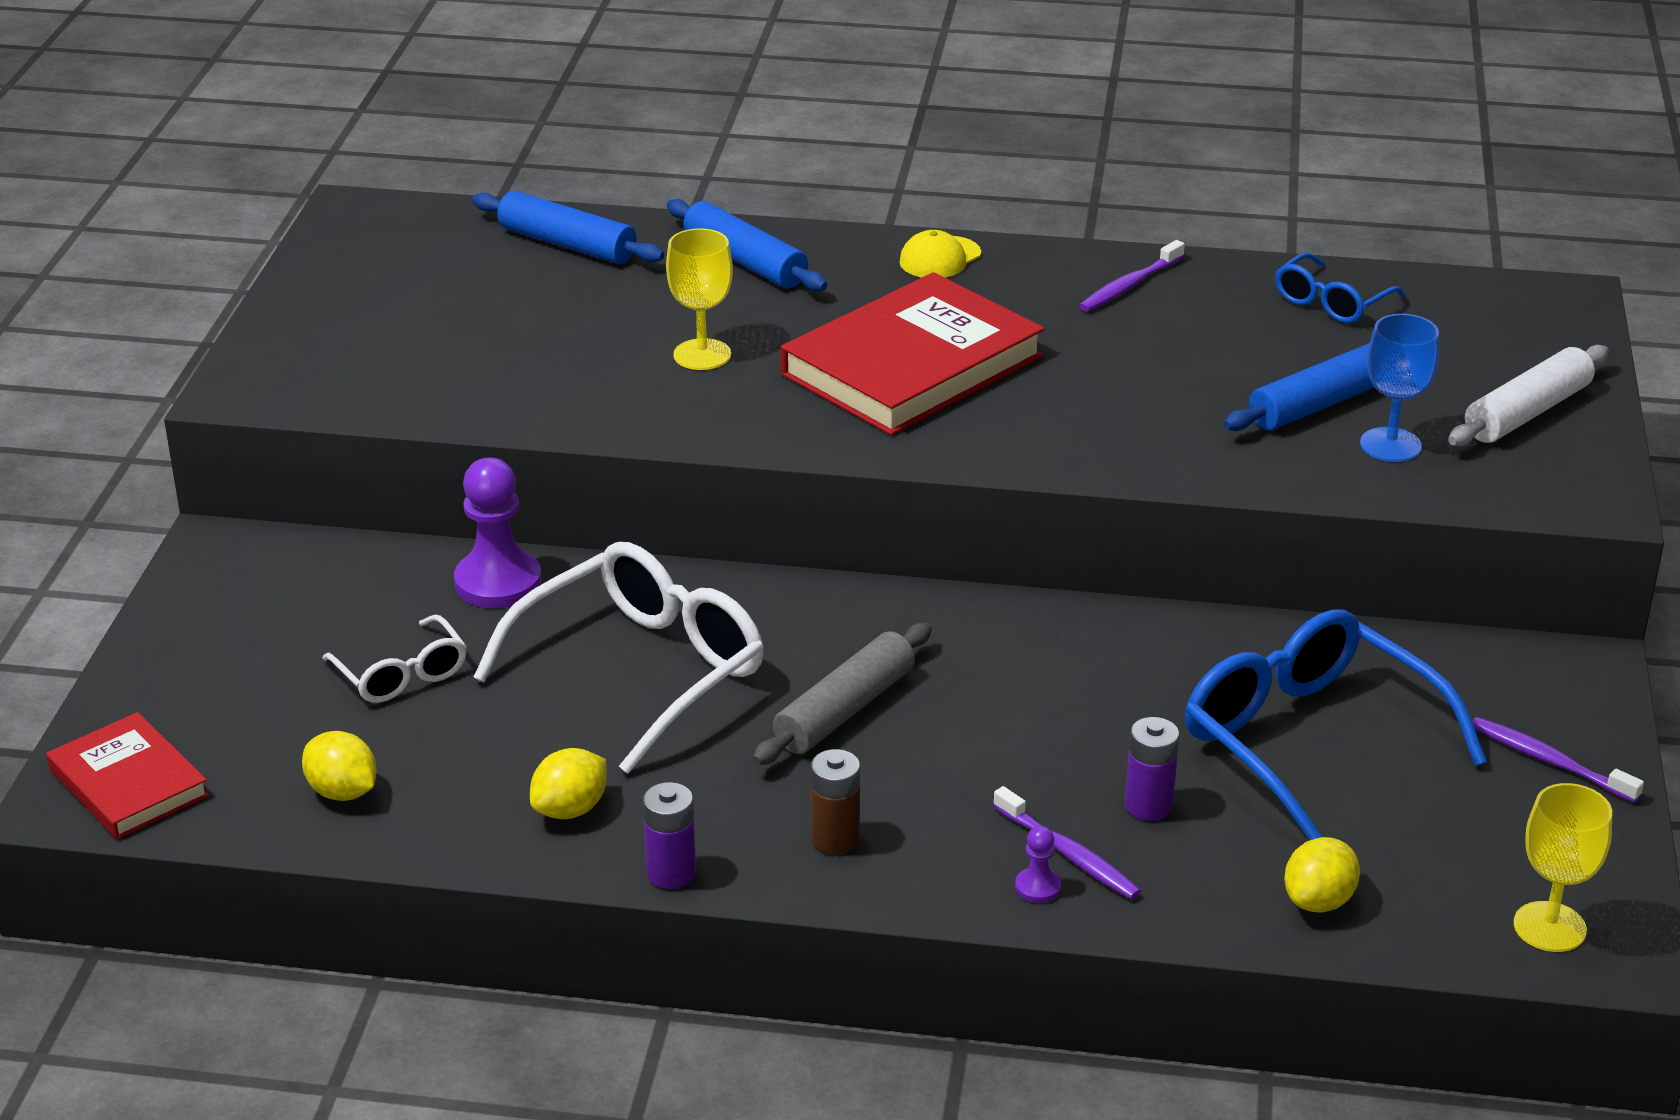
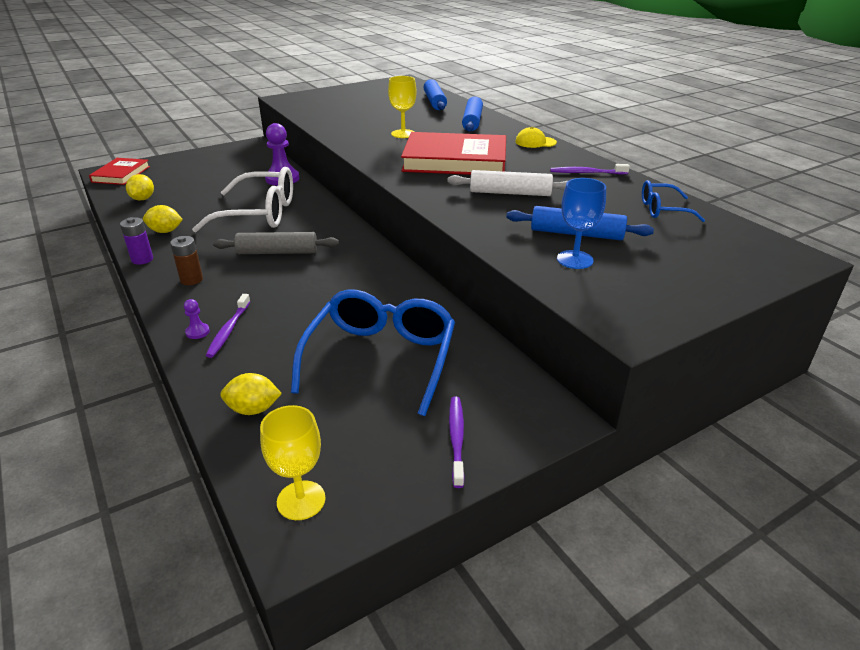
camera: 50 degrees right, 0 degrees up
white glasses [322,614,467,703] -> none
purple battery [1125,717,1179,821] -> none
white rolling pin [1448,345,1609,446] -> white rolling pin moved to [447,170,568,196]

